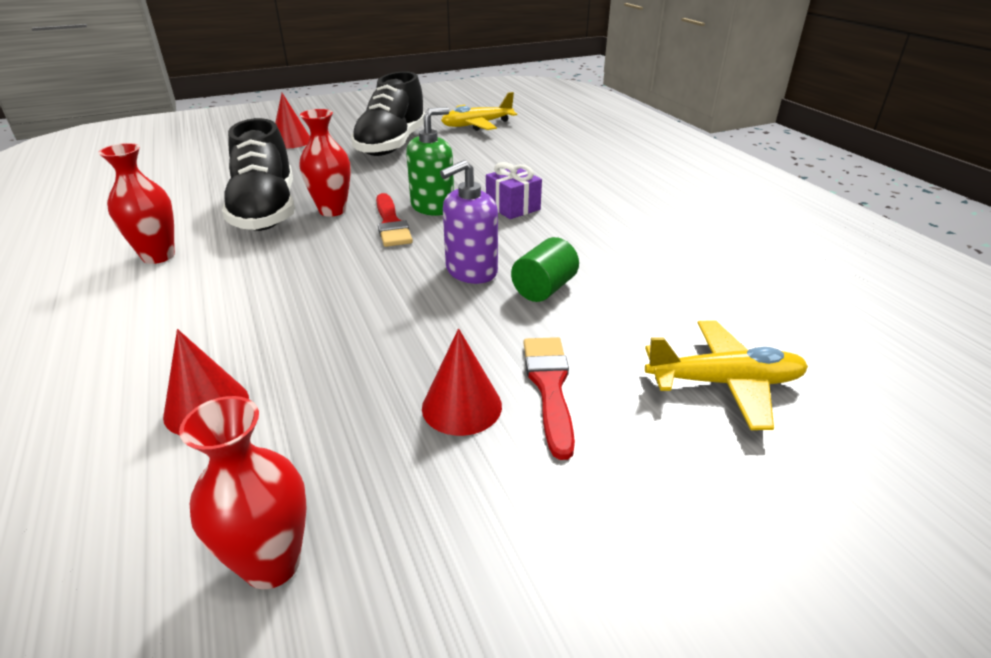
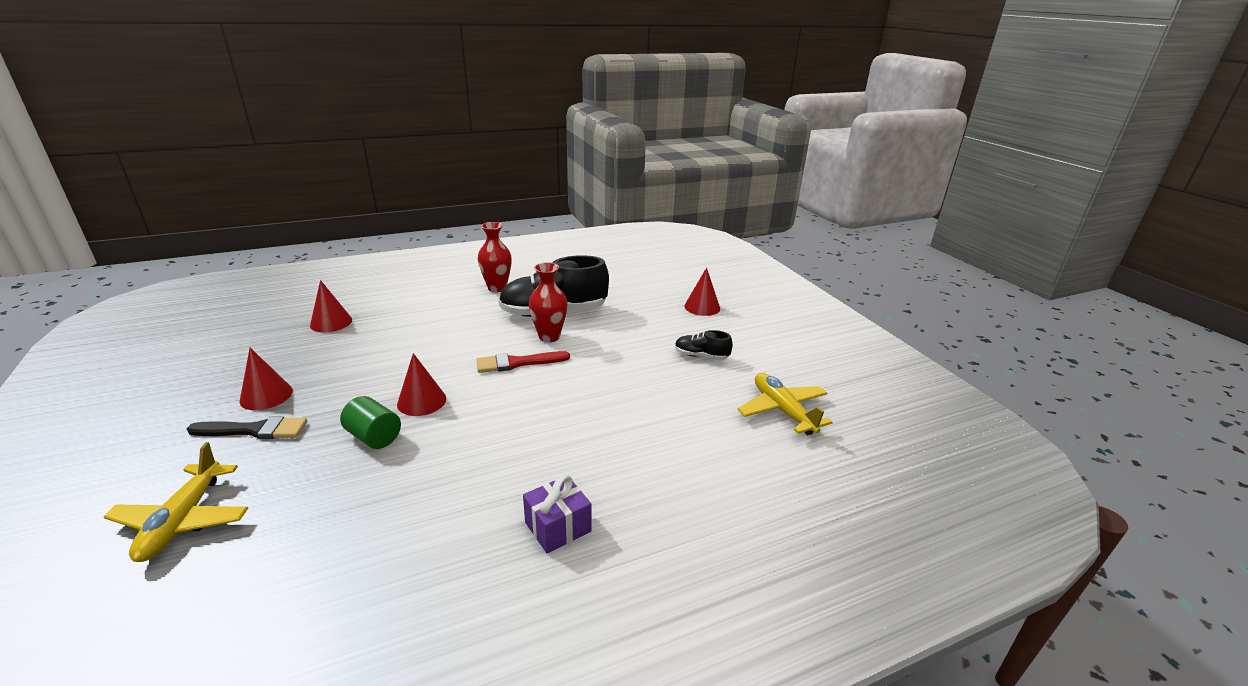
camera: 90 degrees right, 5 degrees down
red vase [179,396,306,589] -> none
black shoe [351,72,425,156] -> black shoe [675,330,733,360], size x0.47
green soap dispenser [406,107,454,216] -> none
purple soap dispenser [440,160,498,284] -> red cone [397,353,446,416]
purple gift [486,162,542,219] -> purple gift moved to [523,475,591,553]
red brush [524,337,575,460] -> black brush [187,416,307,439]

